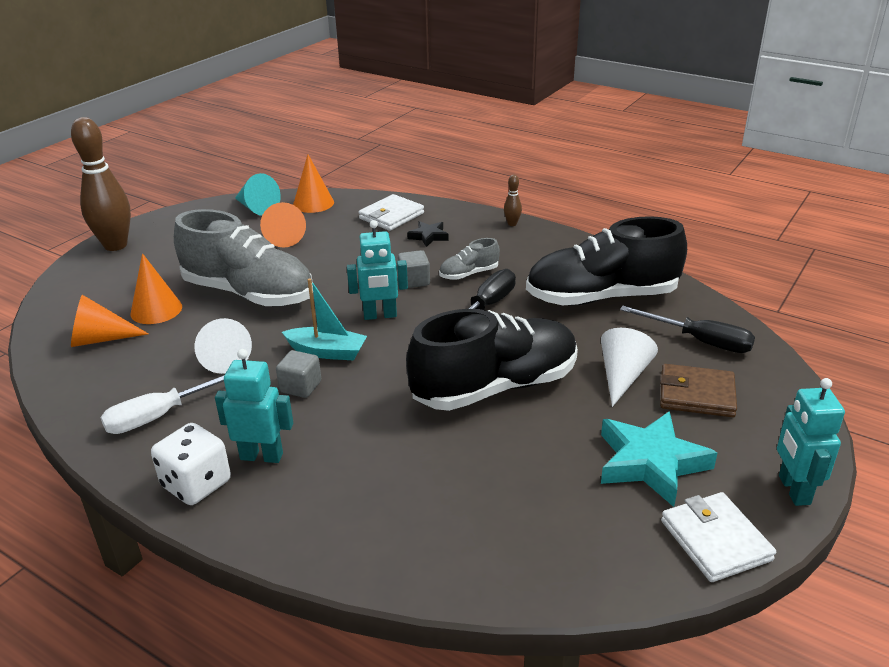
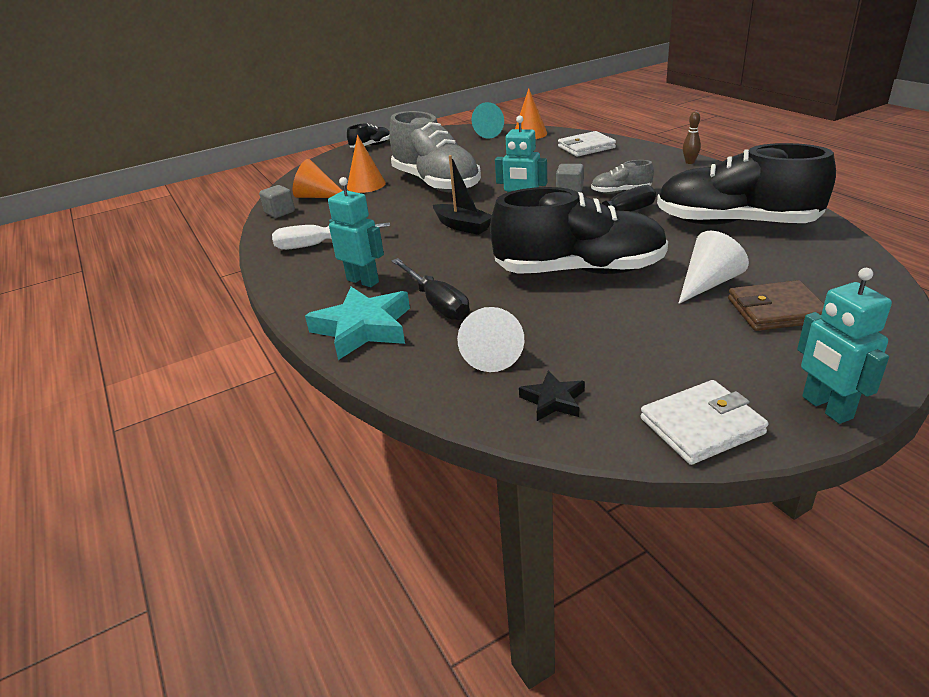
camera: 30 degrees right, 0 degrees up
brown bowling pin [71,117,131,251] -> black shoe [347,123,390,148]
white dice [151,423,231,505] -> none
white cone [195,318,252,374] -> white cone moved to [457,307,524,372]
orange cone [260,202,306,248] -> none
grey cube [276,350,321,398] -> grey cube moved to [259,185,295,218]
turquoise boat [282,278,367,360] -> black boat [433,155,492,235]
black star [407,221,449,247] -> black star moved to [519,370,585,421]
turquoise star [601,411,717,507] -> turquoise star moved to [305,287,410,360]
black screwdriver [620,306,755,353] -> black screwdriver moved to [391,258,470,320]
brown wallet [660,364,737,417] -> brown wallet turned 45 degrees counterclockwise [728,280,824,331]
white wallet [661,492,776,582] -> white wallet turned 60 degrees clockwise [640,380,769,465]
turquoise robot [777,378,845,506] -> turquoise robot turned 45 degrees counterclockwise [797,268,892,424]

